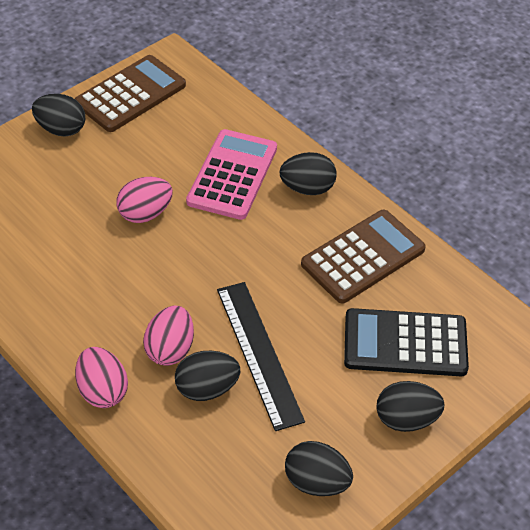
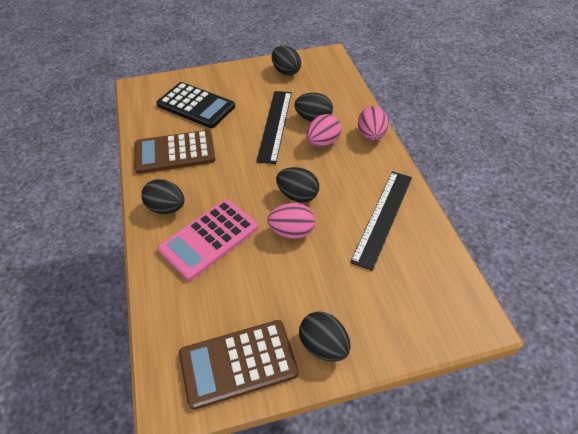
camera: 150 degrees left, 0 degrees up
black egg [376,381,444,432] -> black egg moved to [276,167,319,203]
none -> black ruler [350,171,412,271]

